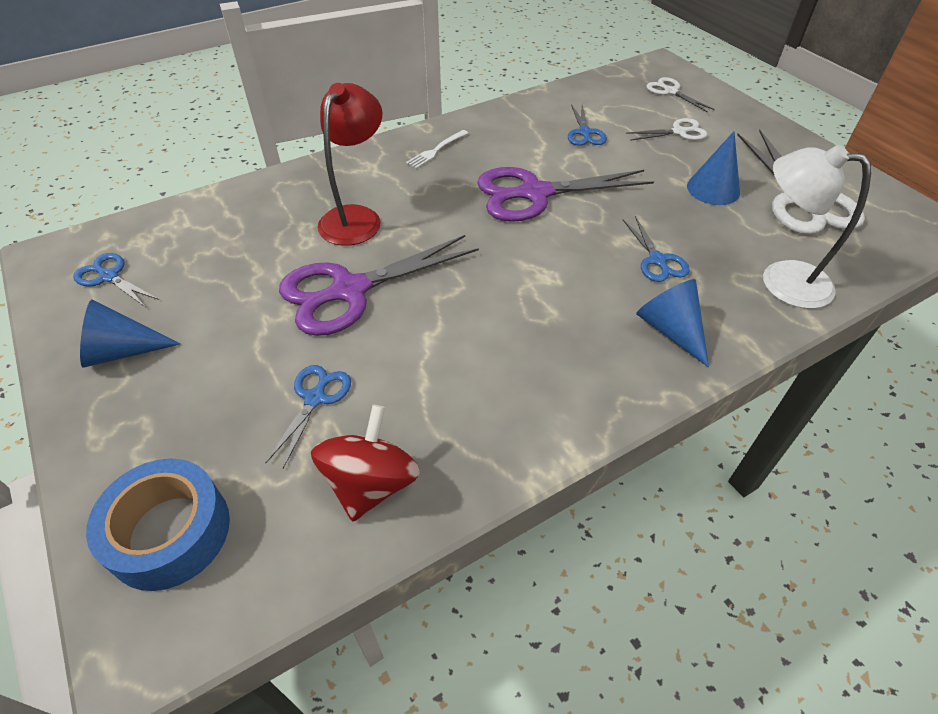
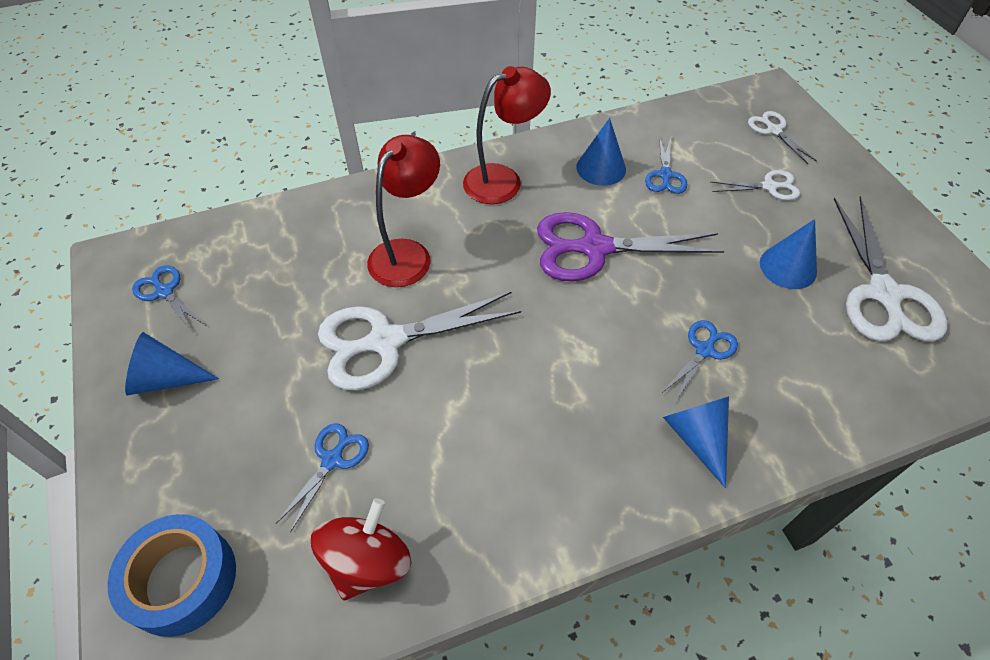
camera: 10 degrees right, 5 degrees up
purple scissors [279,235,479,336] -> white scissors [318,291,521,391]
white fork [406,130,468,169] -> red lamp [463,66,551,204]
blue scissors [623,216,690,282] -> blue scissors turned 135 degrees counterclockwise [662,320,738,402]
white lamp [763,145,871,309] -> none
none -> blue cone [576,118,626,186]

